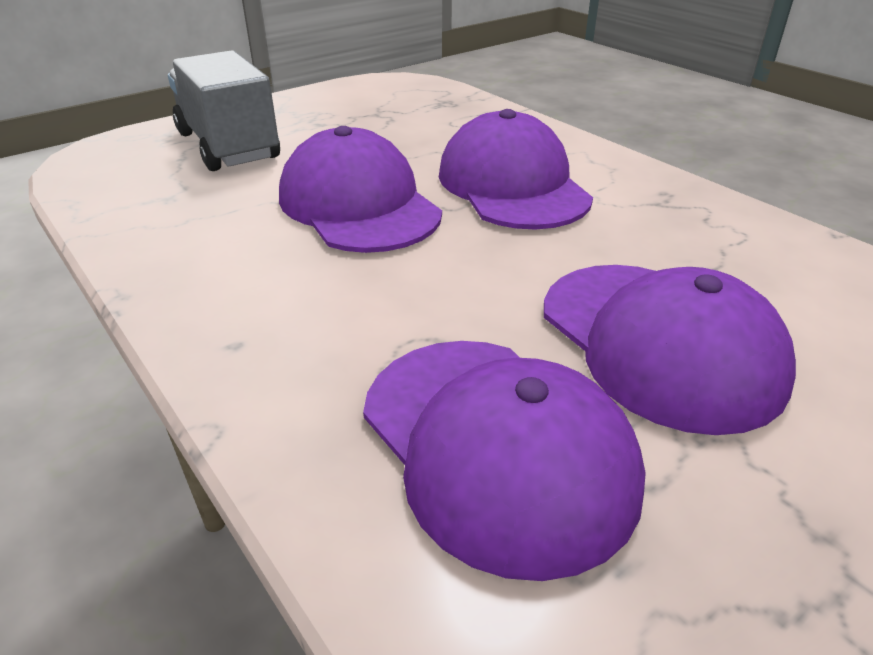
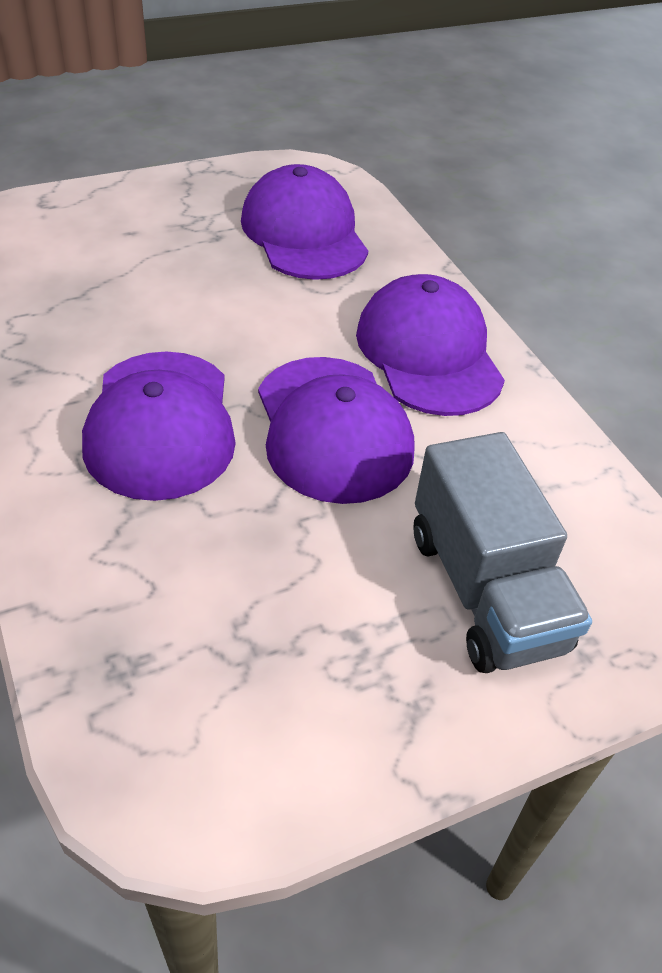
camera: 170 degrees left, 10 degrees up
purple cap [544,265,796,435] -> purple cap moved to [356,274,505,416]

